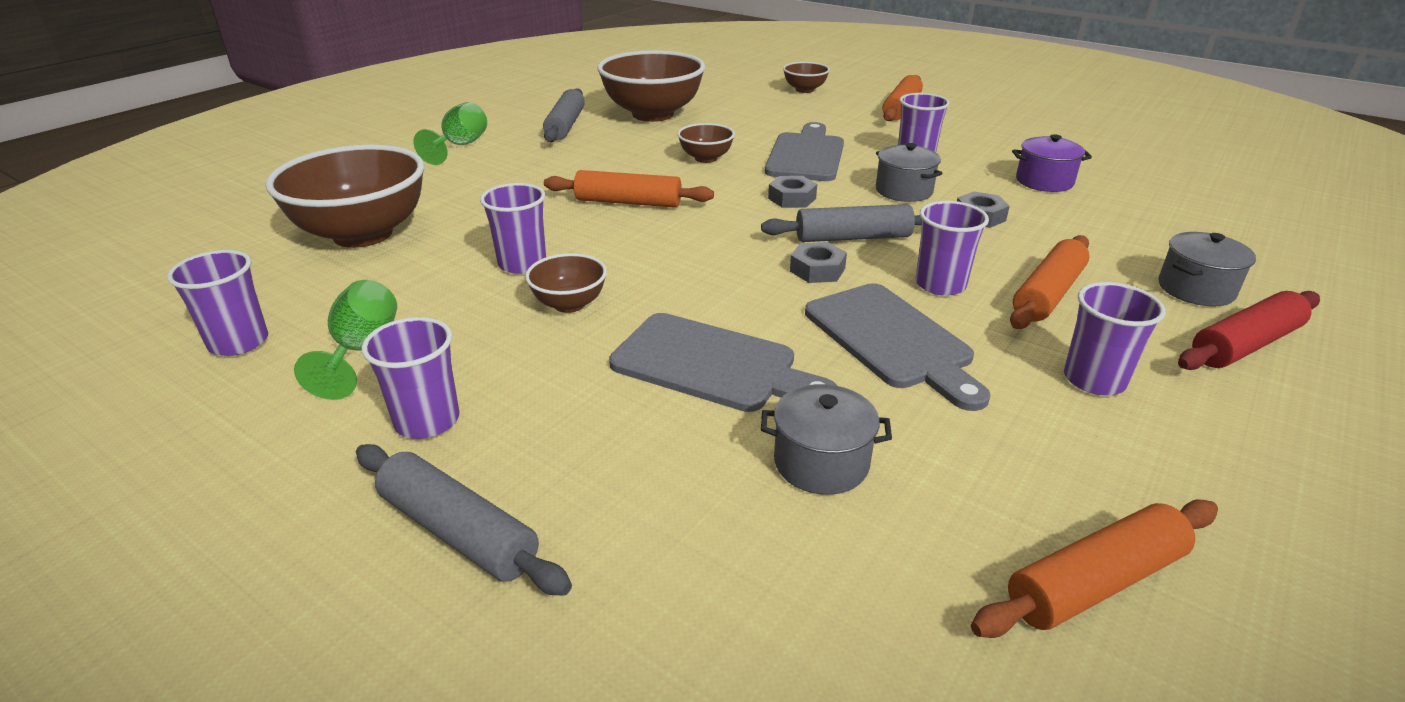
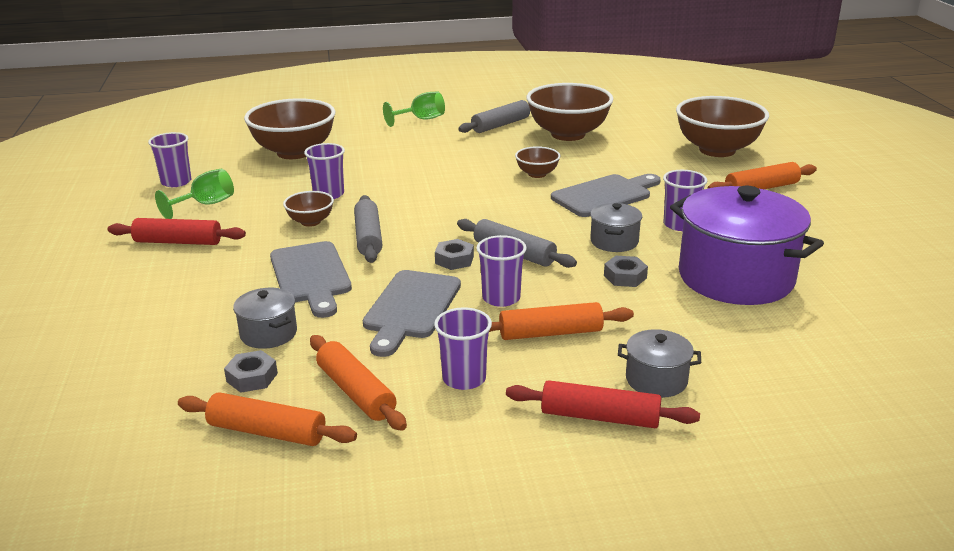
camera: 45 degrees right, 5 degrees down
grey rolling pin [356,444,572,596] -> grey rolling pin moved to [354,195,382,263]
purple cup [362,317,459,439] -> red rolling pin [108,218,246,245]
orange rolling pin [544,170,714,208] -> orange rolling pin moved to [310,335,407,431]
grey nut [768,176,817,208] -> grey nut moved to [224,350,278,393]
brown bowl [783,62,830,93] -> brown bowl [676,96,769,157], size x2.09
purple pot [1012,134,1092,192] -> purple pot [670,186,824,305], size x2.20

